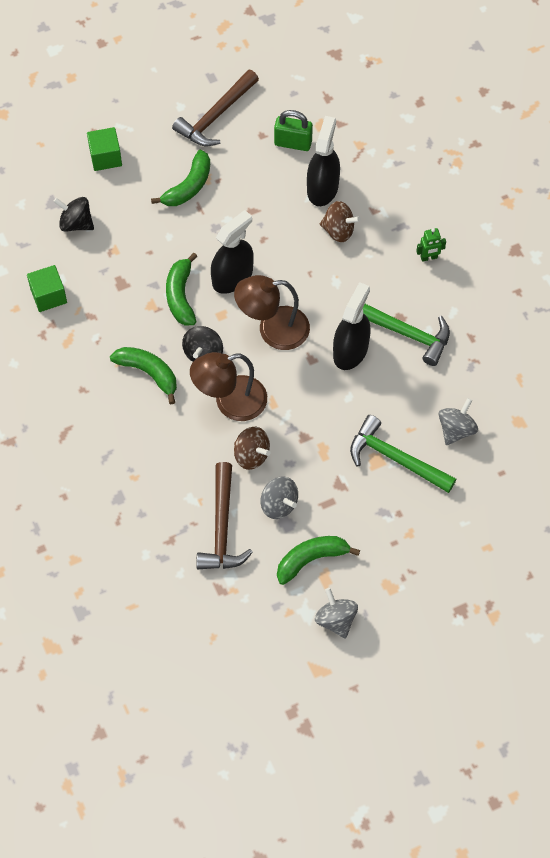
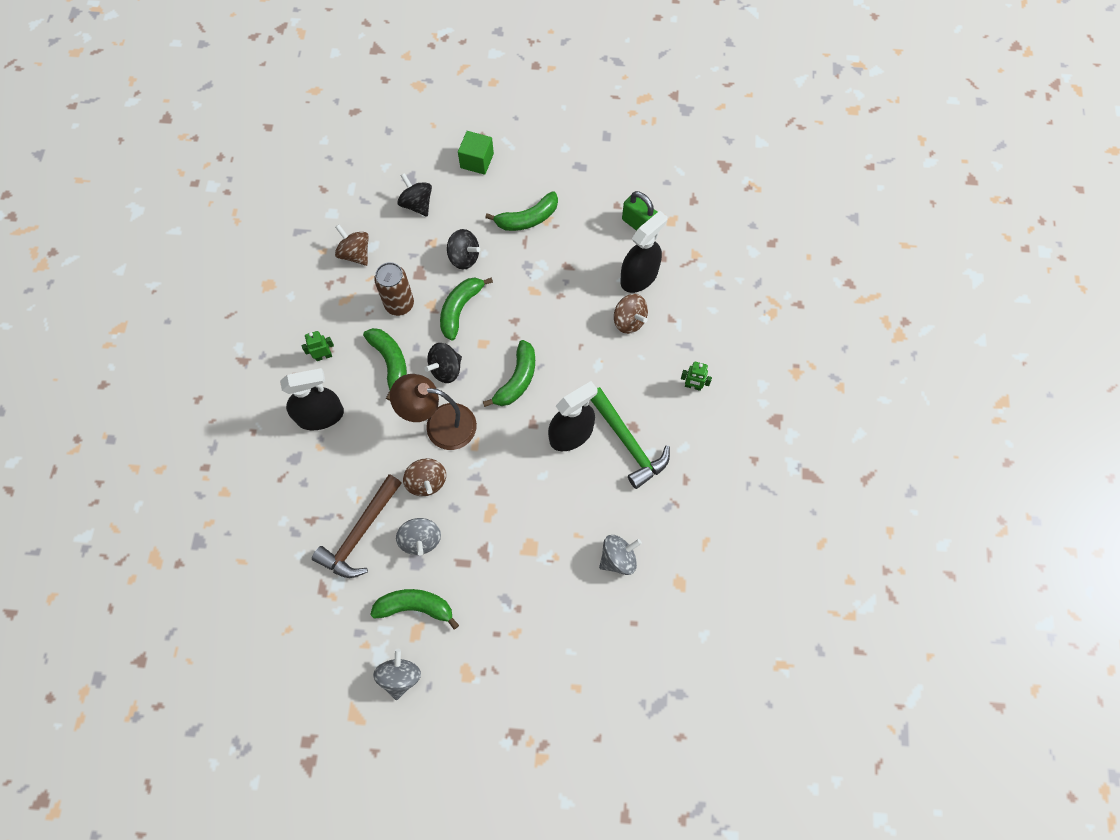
camera: 30 degrees right, 5 degrees up
green cube [27,265,67,312] -> brown spinning top [335,225,369,266]
brown hammer [172,69,259,146] -> none
black spray bottle [211,210,254,294] -> black spray bottle moved to [280,368,344,430]
brown lamp [234,275,310,350] -> green banana [483,340,535,407]
green hammer [350,415,456,493] -> none
none -> green robot [301,331,334,361]
none -> brown can [374,262,414,316]
none -> black spinning top [447,229,480,270]

